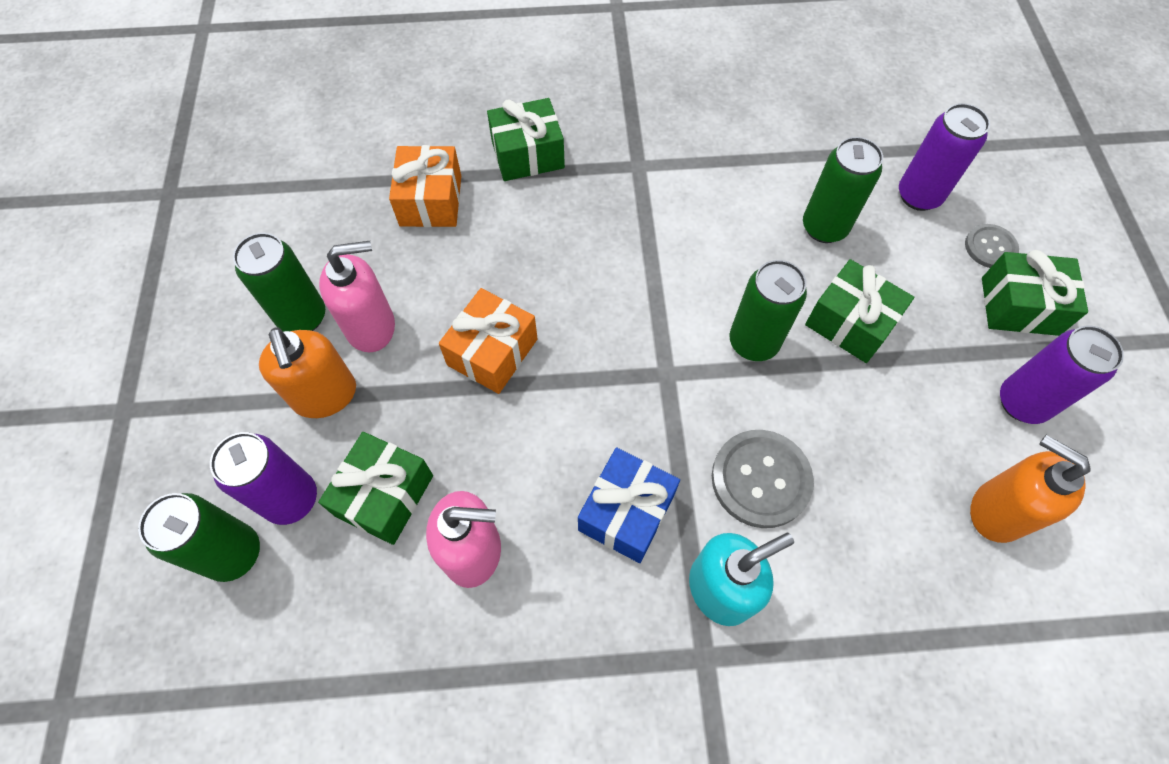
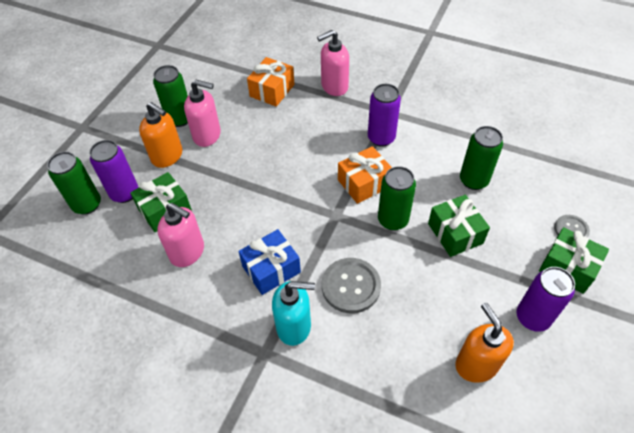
camera: 30 degrees right, 10 degrees down
orange soap dispenser [259,327,356,418] -> orange soap dispenser turned 60 degrees counterclockwise [139,102,182,168]
orange gift [439,288,538,394] -> orange gift moved to [338,146,392,204]
green gift [487,98,565,181] -> pink soap dispenser [317,30,349,96]
purple can [899,103,990,211] -> purple can moved to [368,84,401,147]

